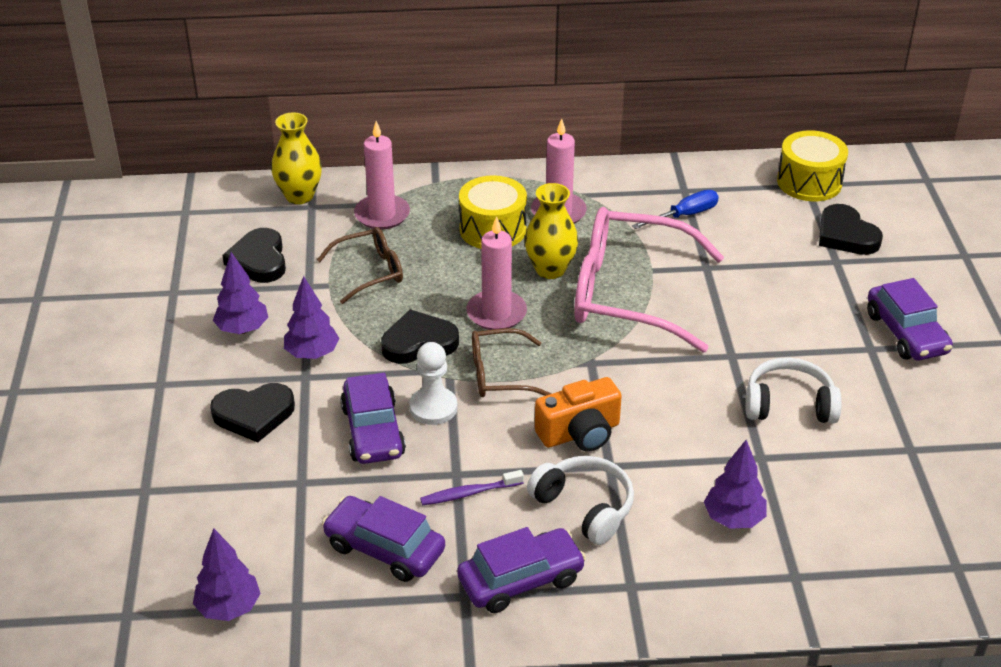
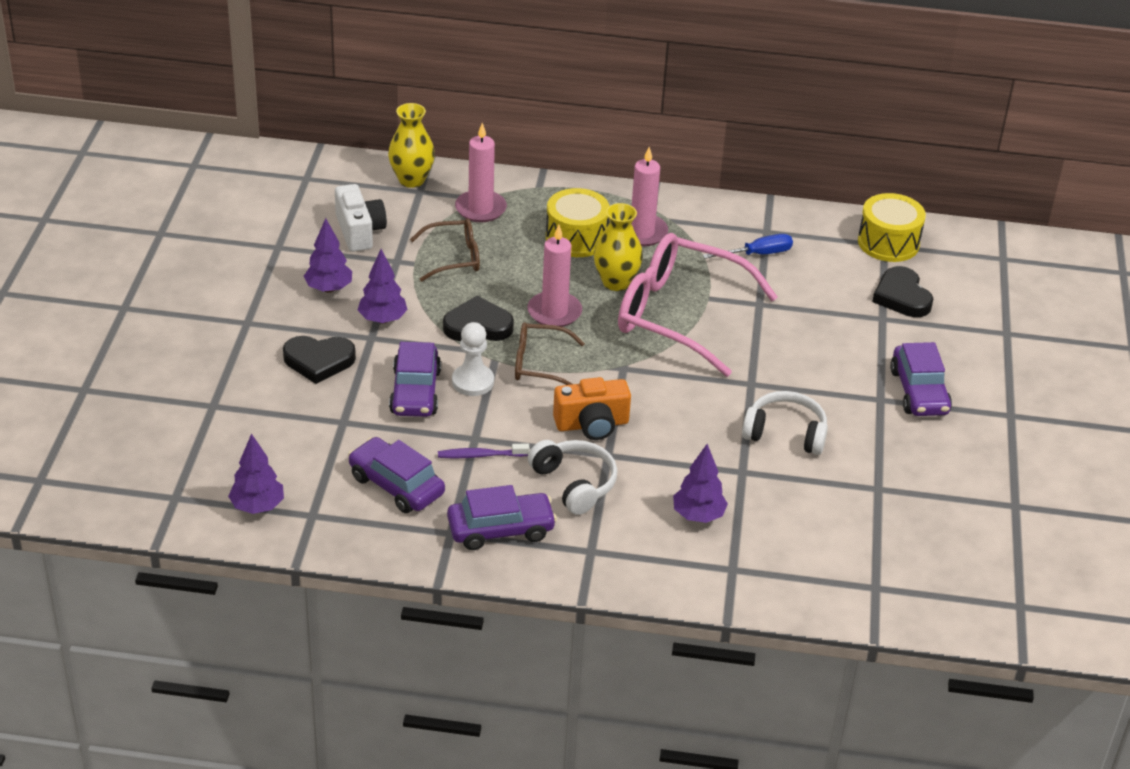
camera: 10 degrees right, 0 degrees up
black heart [222,228,286,283] -> white camera [335,184,387,252]

